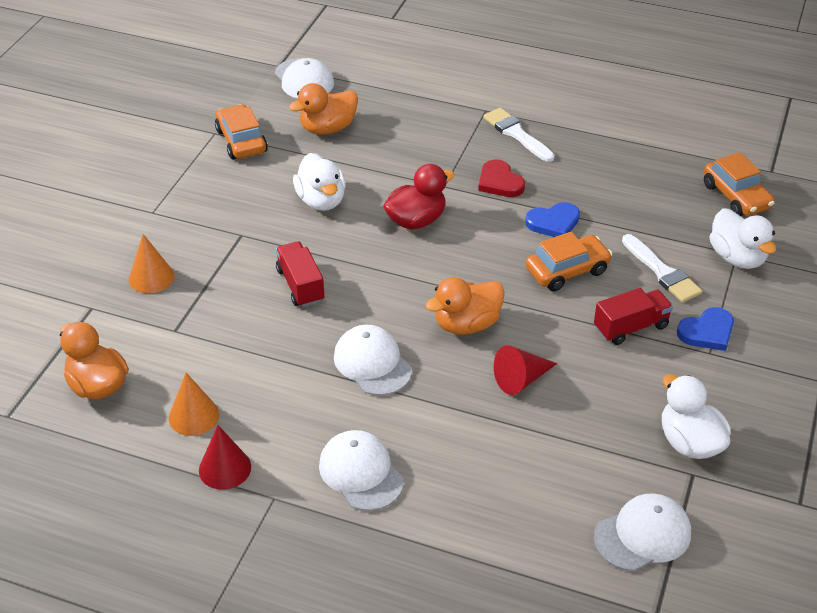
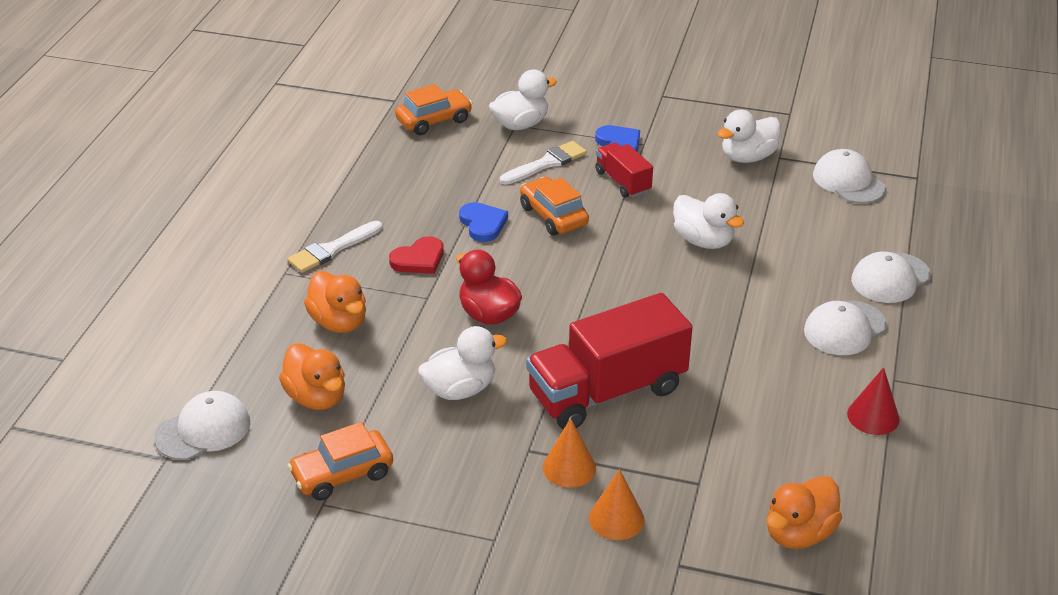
camera: 95 degrees left, 5 degrees down
orange cone [169,373,219,436] -> orange cone moved to [543,418,596,488]
red truck [276,241,324,307] -> red truck [526,293,693,429], size x1.94
white cap [334,325,412,396] -> white cap moved to [851,252,931,303]
orange duck [426,277,505,335] -> orange duck moved to [304,271,366,333]
red cone [494,345,557,395] -> white duck [673,193,744,249]

